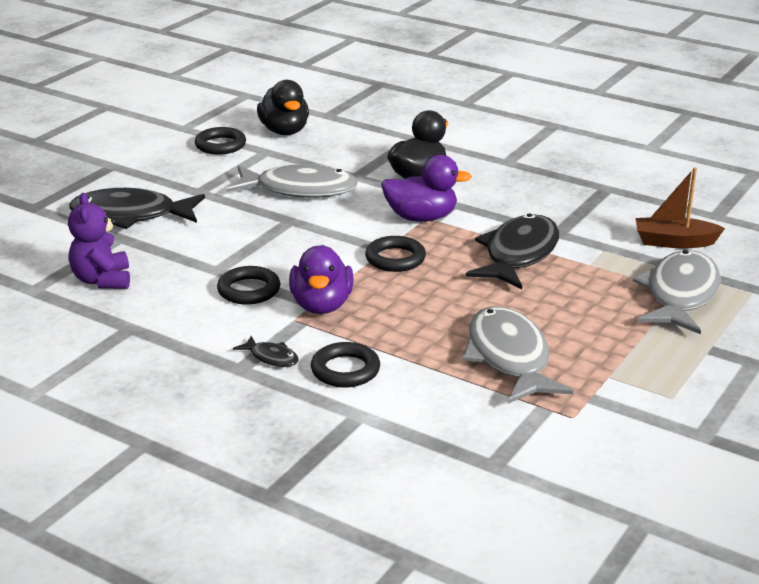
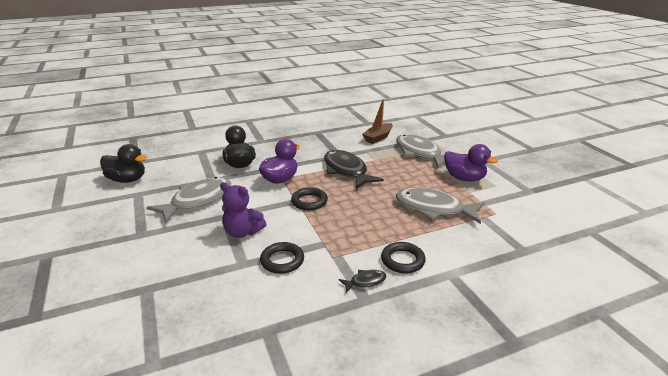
camera: 55 degrees left, 0 degrees up
purple teddy bear [68,193,130,289] -> purple teddy bear moved to [220,182,266,238]
black fish [69,188,205,229] -> none
black ring [195,127,246,155] -> none
purple duck [289,245,354,314] -> purple duck moved to [444,144,498,181]

